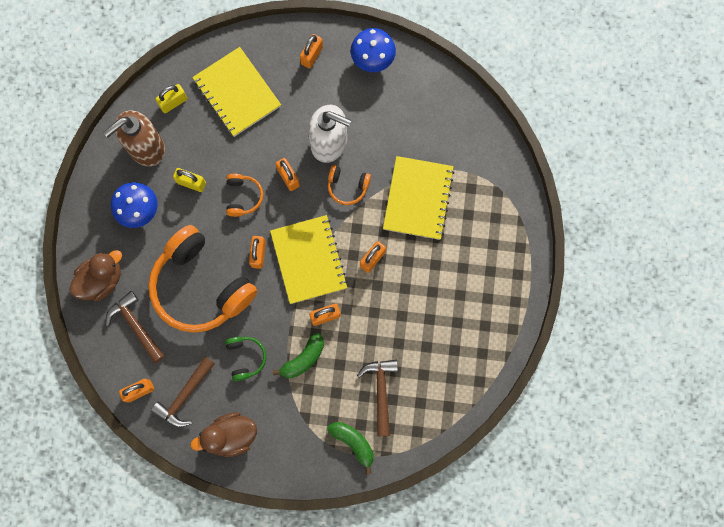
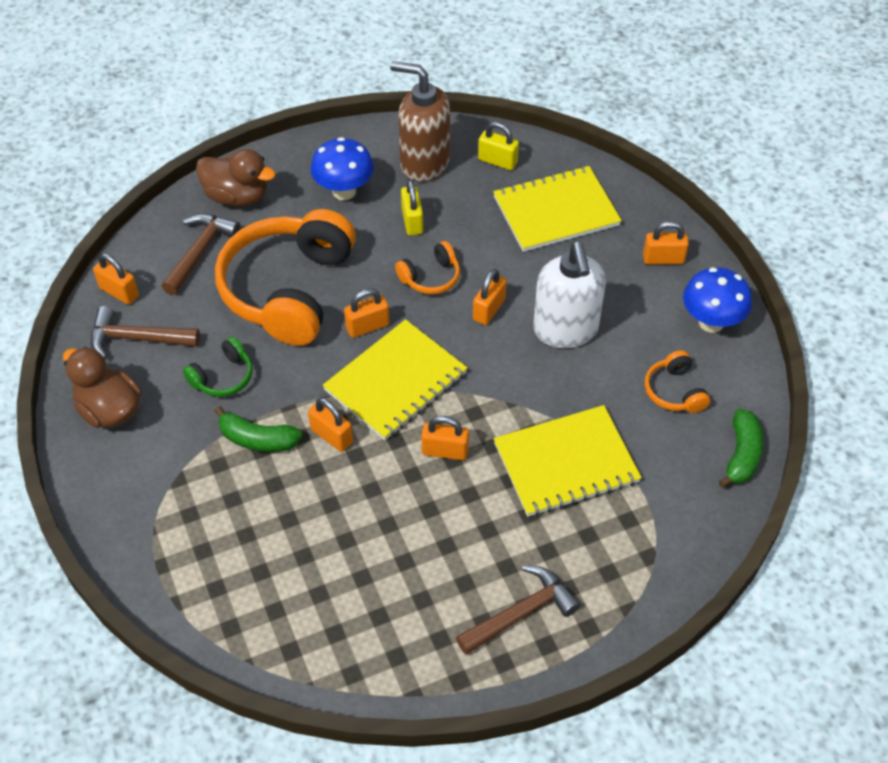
camera: 60 degrees right, 25 degrees down
yellow notebook [192,47,281,137] -> yellow notebook turned 45 degrees clockwise [493,166,622,252]
orange headphones [328,165,371,205] -> orange headphones moved to [645,350,710,413]
green banana [328,422,374,474] -> green banana moved to [718,409,763,488]
brown hammer [357,360,398,437] -> brown hammer moved to [456,566,580,655]

